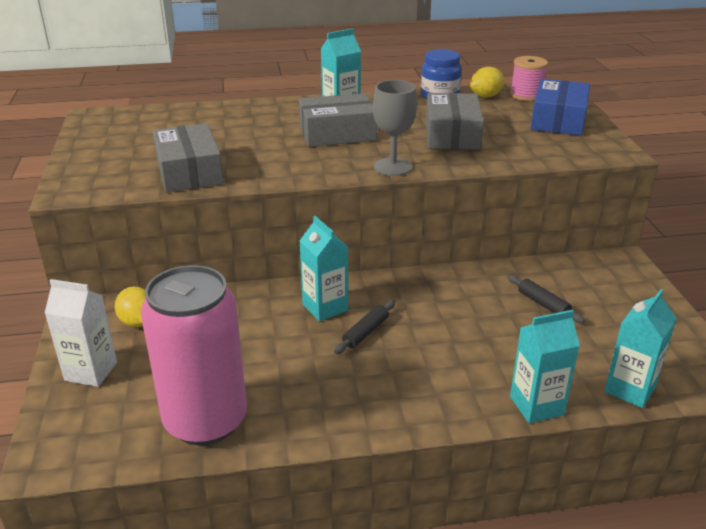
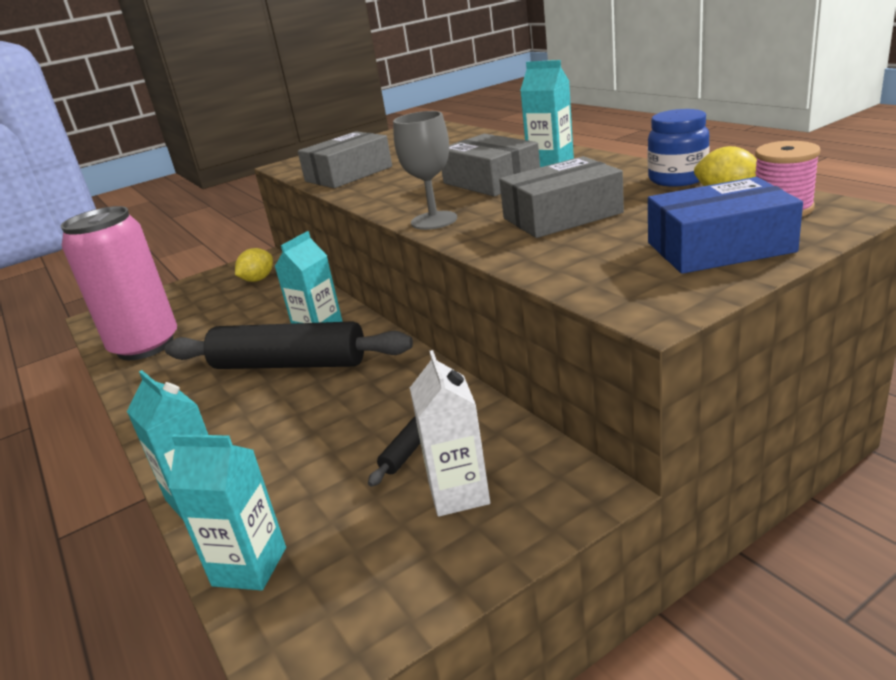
camera: 70 degrees right, 5 degrees down
white carton [45,279,117,387] -> white carton moved to [410,350,490,517]
black rolling pin [334,300,395,354] -> black rolling pin [165,321,413,369], size x2.43

